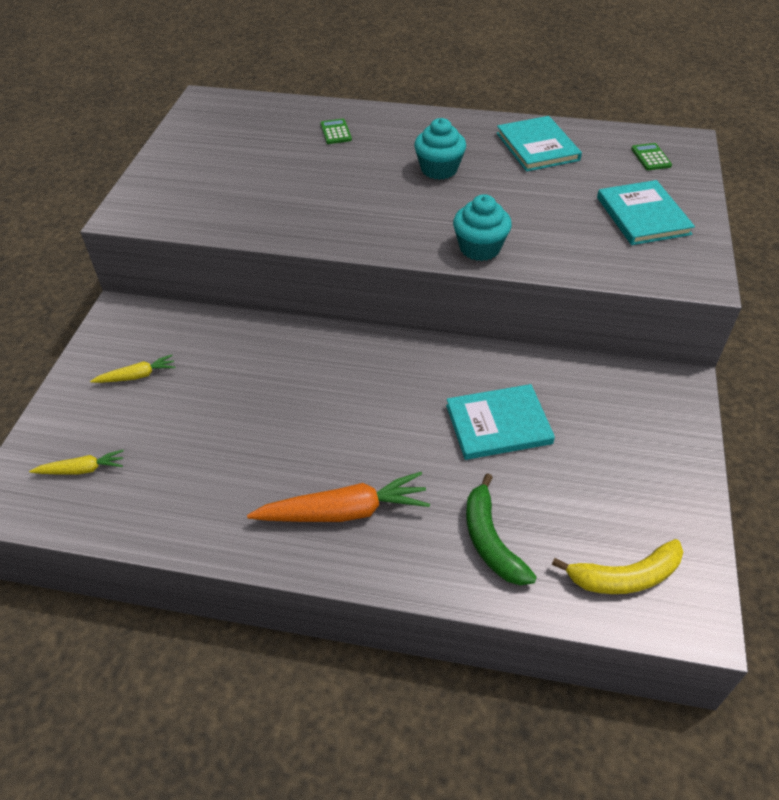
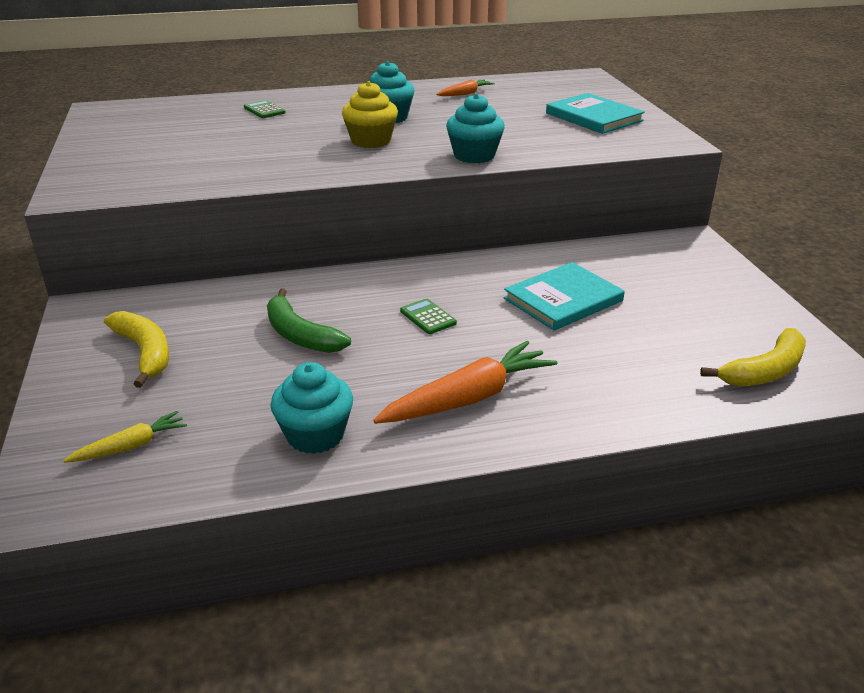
camera: 25 degrees left, 15 degrees down
yellow carrot [90,355,175,383] -> yellow banana [104,311,169,388]
green banana [466,473,537,585] -> green banana moved to [267,288,351,353]
turquoise book [497,116,582,172] -> orange carrot [436,79,495,96]
green calculator [631,143,672,170] -> green calculator moved to [400,298,457,334]
none -> turquoise cupcake [270,362,353,454]
none -> yellow cupcake [342,81,398,148]

